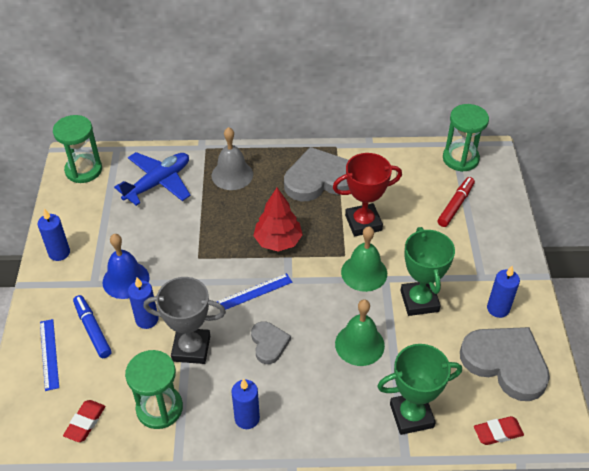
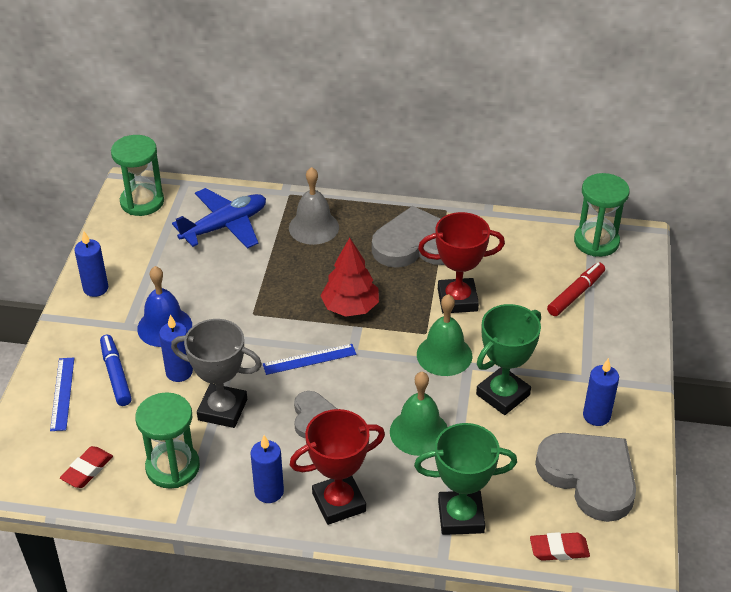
camera: 10 degrees right, 5 degrees down
green trophy [401,227,455,316] -> green trophy turned 45 degrees clockwise [476,304,541,415]
none -> red trophy [290,409,385,525]

